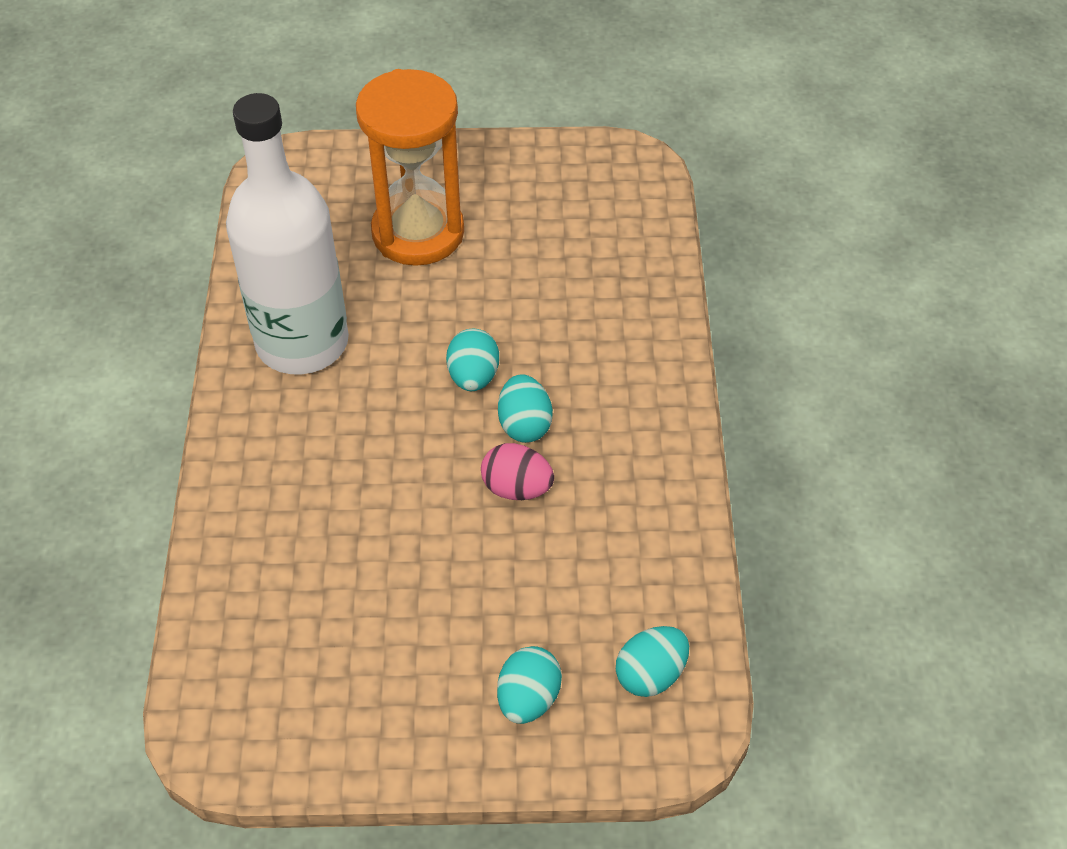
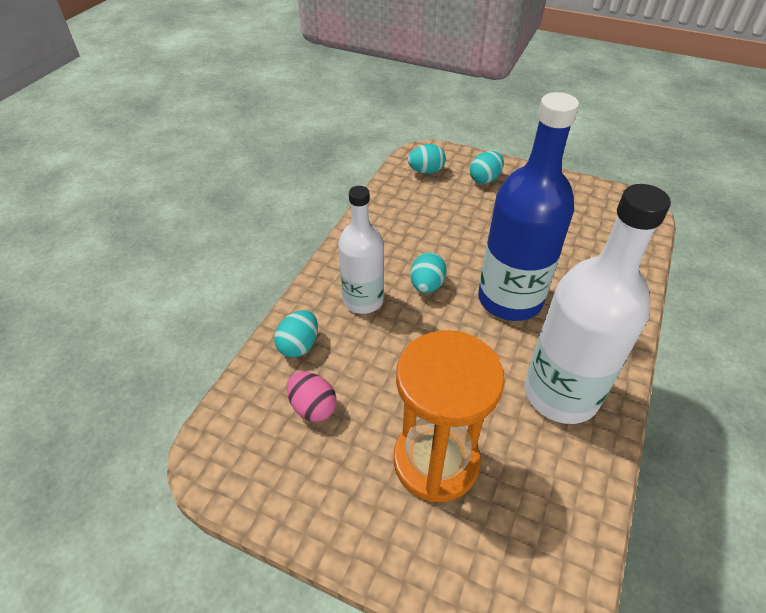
camera: 155 degrees left, 5 degrees down
turquoise egg [446,328,499,391] -> turquoise egg moved to [274,310,318,358]
pink egg [481,443,554,500] -> pink egg moved to [287,371,336,422]
none -> white bottle [338,186,384,314]
none -> blue bottle [478,92,579,321]

